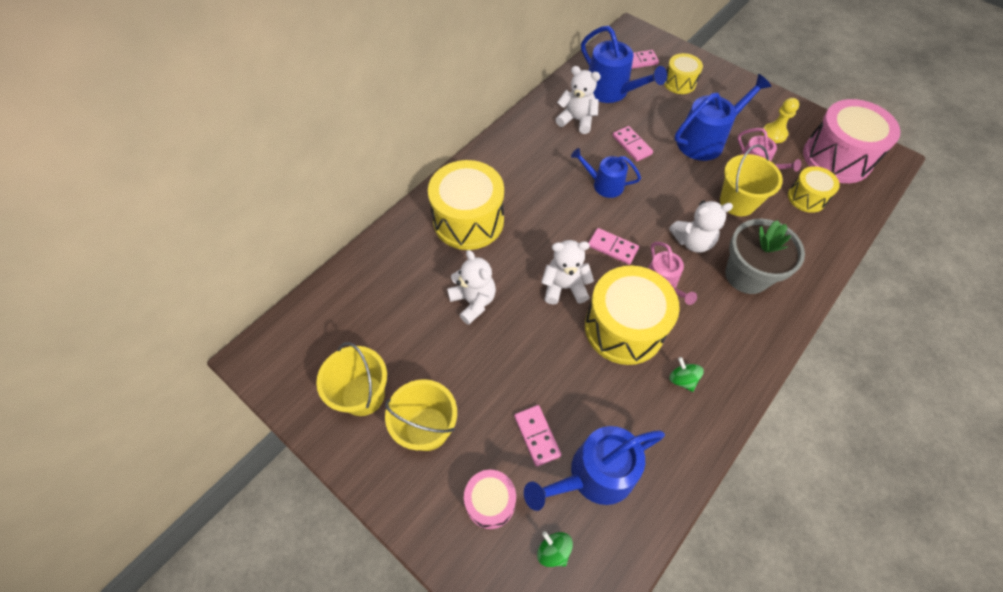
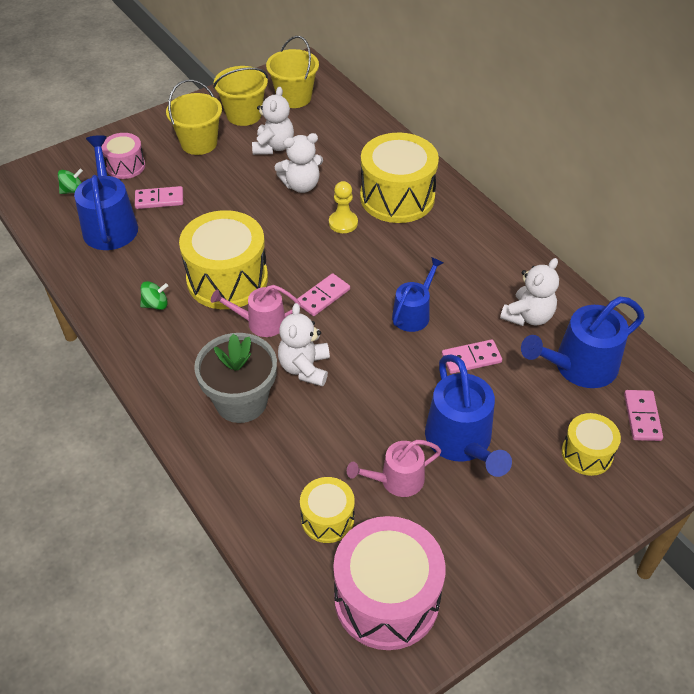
camera: 105 degrees right, 10 degrees down
white teddy bear [541,240,594,304] -> white teddy bear moved to [252,87,294,155]
yellow bucket [720,144,783,216] -> yellow bucket moved to [266,36,319,108]
yellow pawn [762,98,799,143] -> yellow pawn moved to [329,181,358,233]

